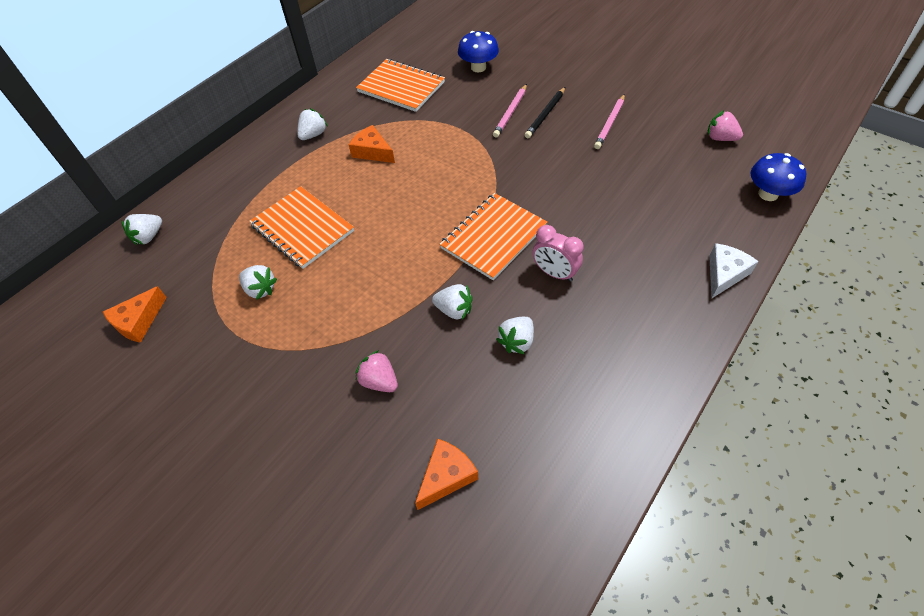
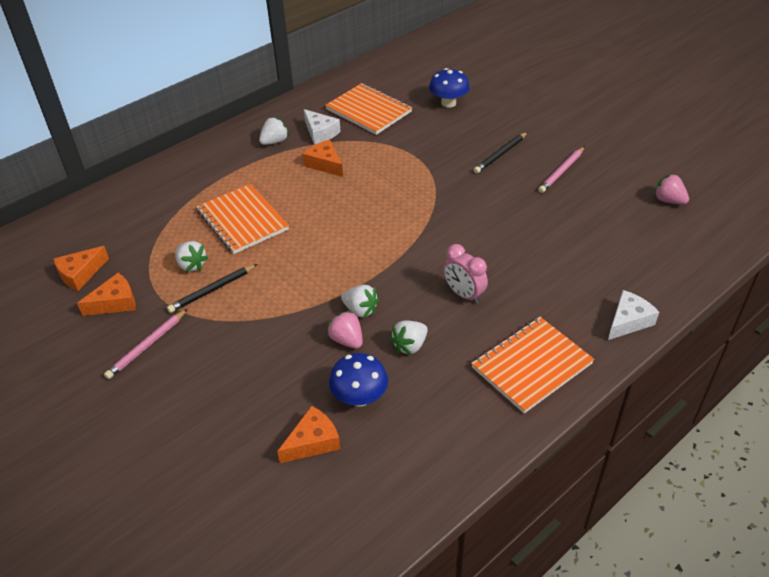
camera: 10 degrees right, 10 degrees down
white strawberry [121,214,162,245] -> none
pink strawberry [356,350,398,392] -> pink strawberry moved to [326,310,363,349]
orange notebook [439,193,547,280] -> orange notebook moved to [471,317,594,413]
pink pencil [493,84,527,138] -> pink pencil moved to [104,309,187,379]
blue mushroom [750,153,807,201] -> blue mushroom moved to [329,353,388,407]
none -> orange cheese [77,273,136,316]
none -> black pencil [167,264,257,313]
none -> white cheese [304,109,341,145]

